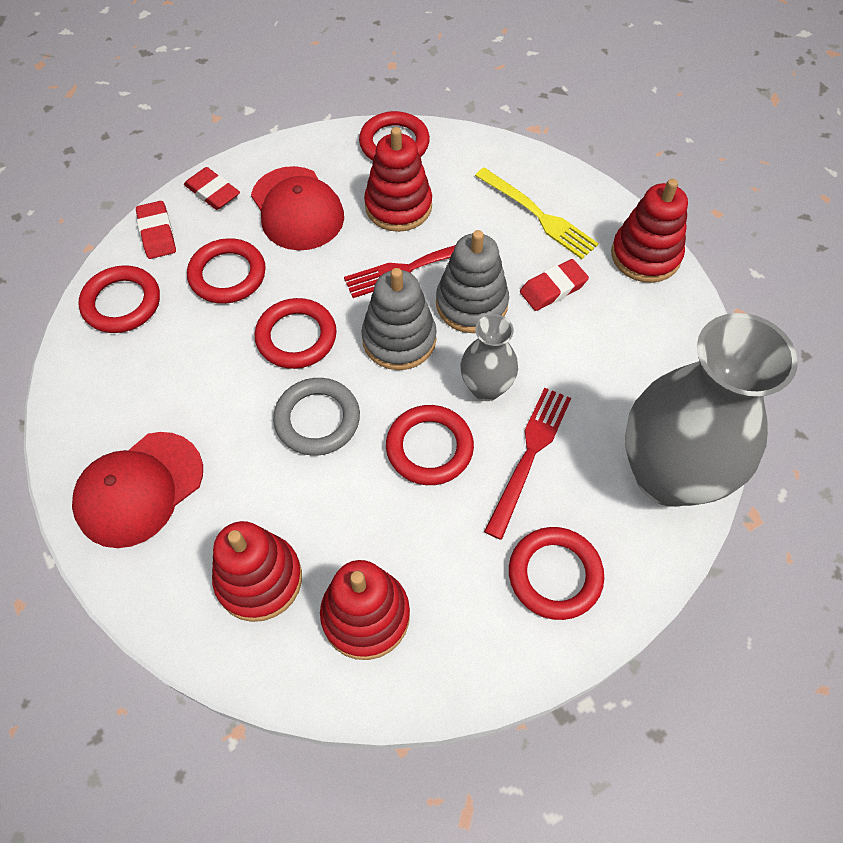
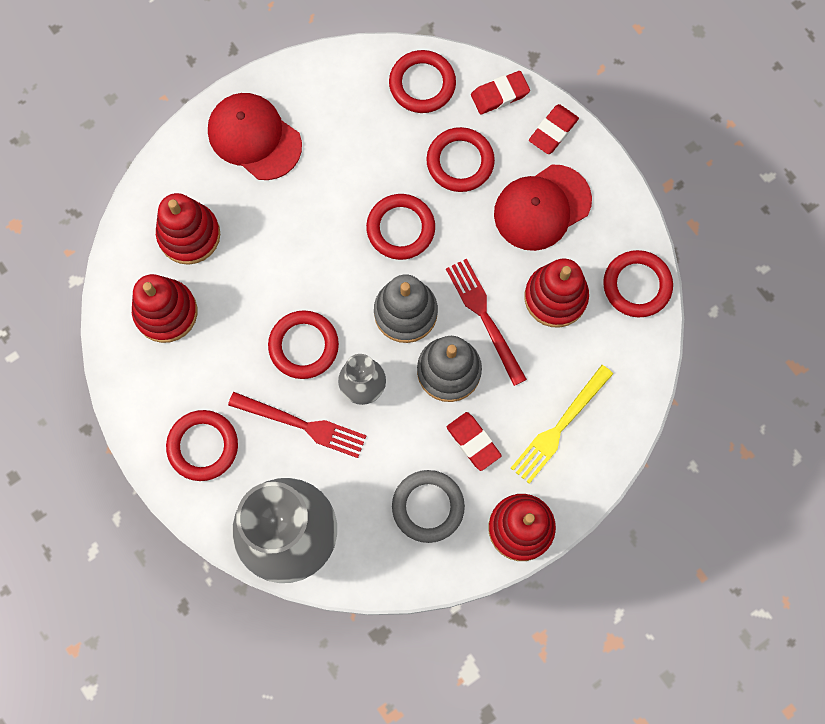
camera: 85 degrees right, 15 degrees up
grey ring [273,378,360,456] -> grey ring moved to [392,470,465,543]

